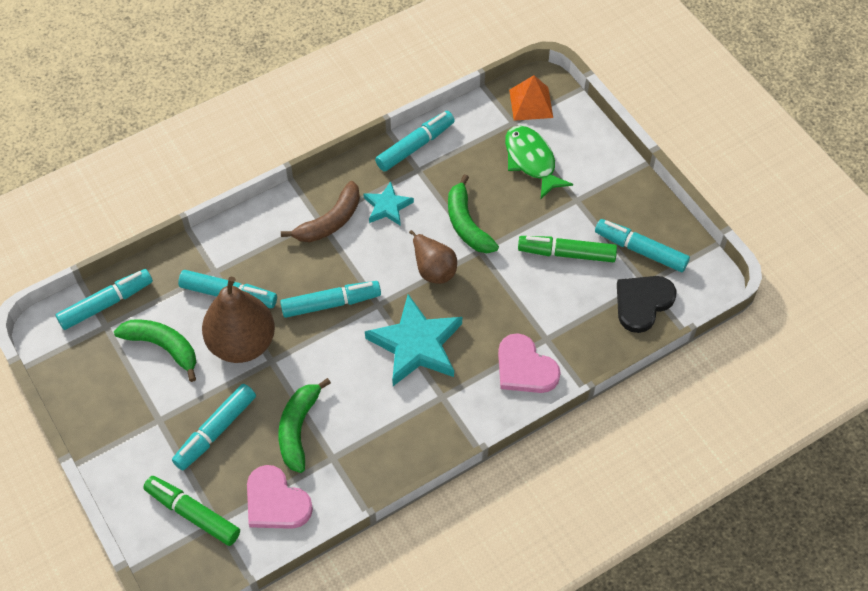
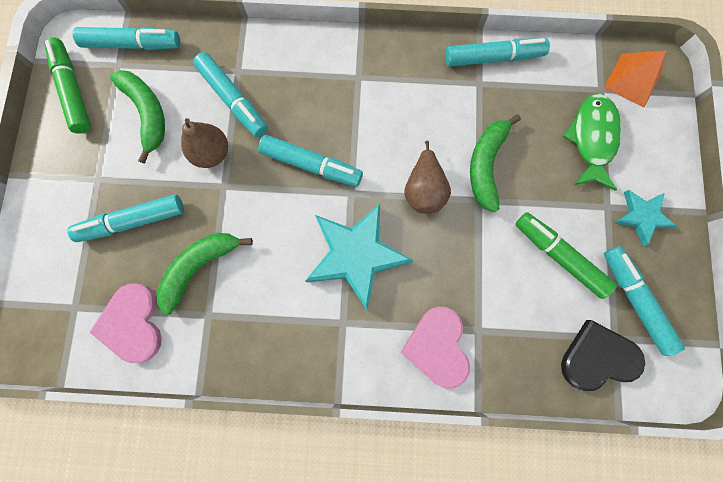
camera: 35 degrees right, 20 degrees up
green marker [143,476,240,546] -> green marker moved to [44,37,91,134]
brown pear [202,277,275,363] -> brown pear [181,118,228,168], size x0.59
brown banana [281,181,360,242] -> none
turquoise star [363,181,414,226] -> turquoise star moved to [615,190,677,246]

